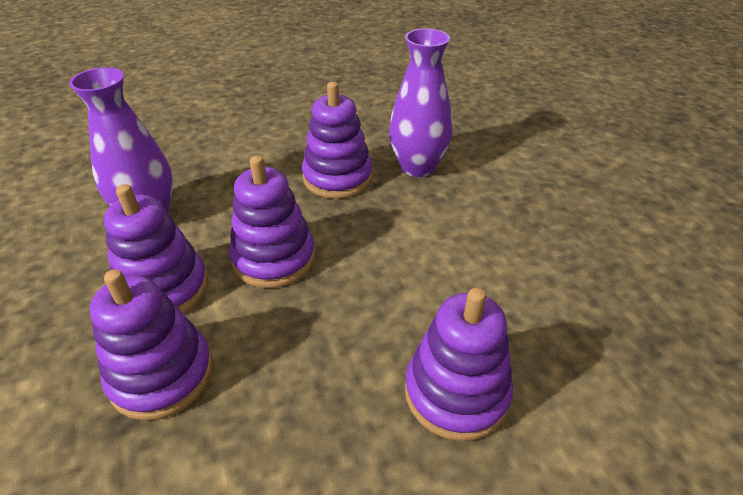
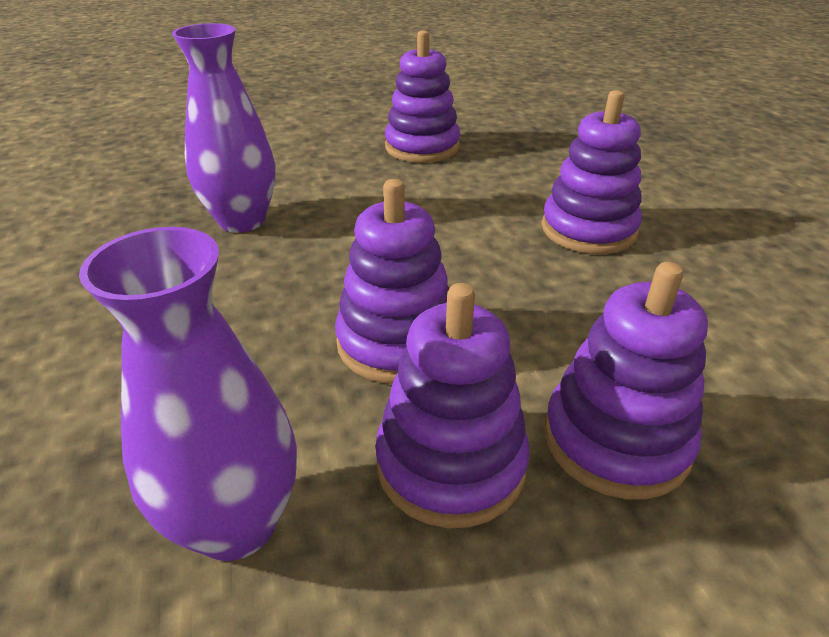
camera: 85 degrees left, 5 degrees down
purple stacking toy [302,82,373,199] -> purple stacking toy moved to [385,30,460,163]

